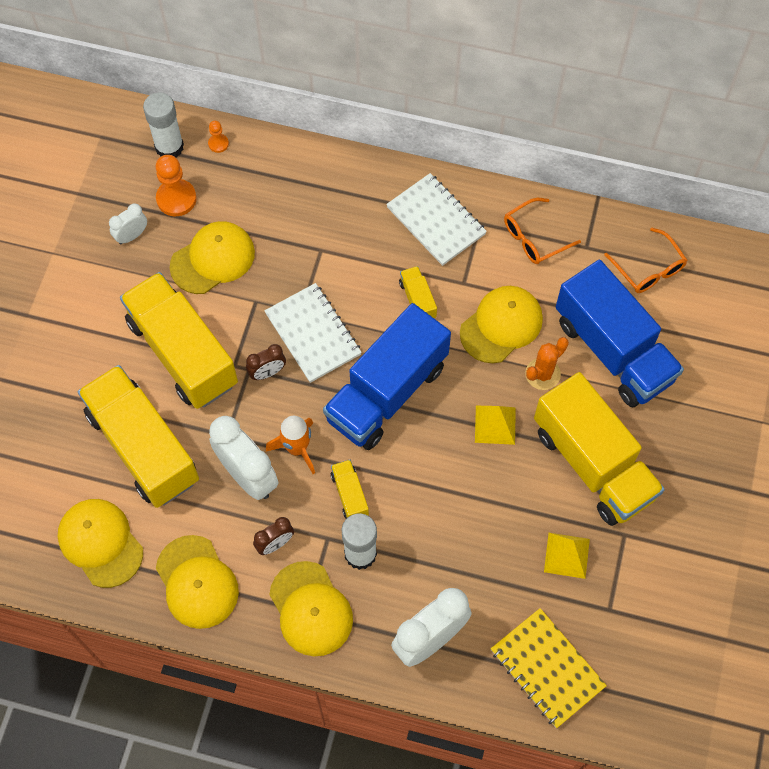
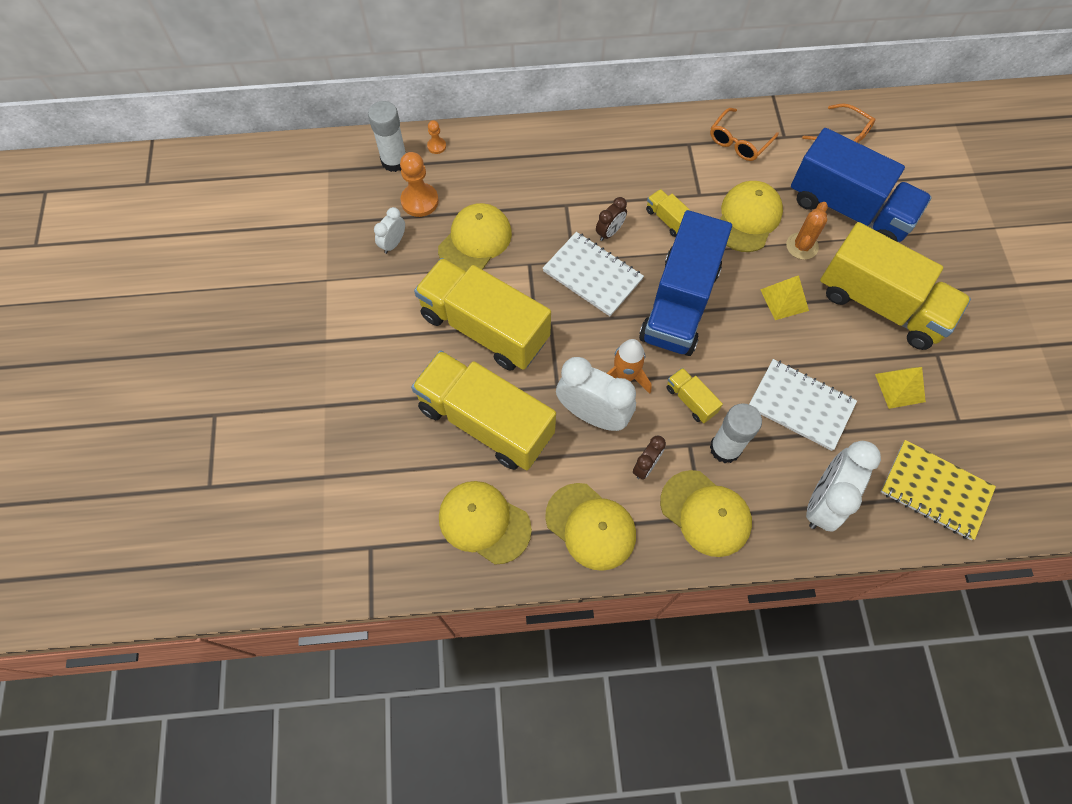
camera: 20 degrees left, 0 degrees up
brown clock [246,344,286,380] -> brown clock moved to [596,197,627,241]
white notebook [386,173,487,266] -> white notebook moved to [749,359,857,451]

